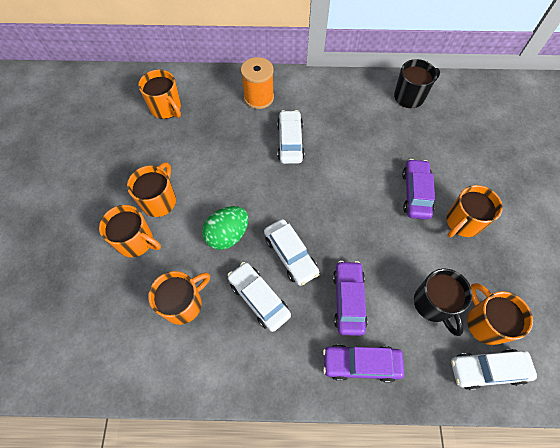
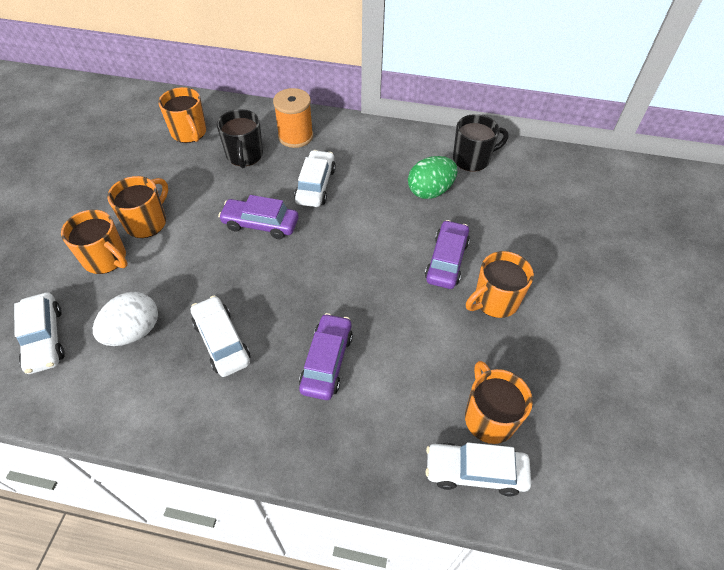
camera: 10 degrees right, 10 degrees down
orange mug [148,271,210,325] -> white egg [93,292,158,346]
green egg [202,206,249,250] -> green egg moved to [408,156,458,199]
white car [264,219,319,286] -> white car moved to [14,292,65,374]
purple car [323,344,405,383] -> purple car moved to [218,195,298,239]
black mug [414,269,472,336] -> black mug moved to [217,109,263,168]

